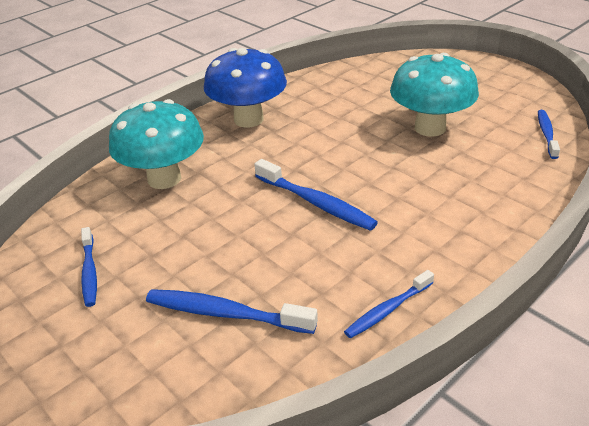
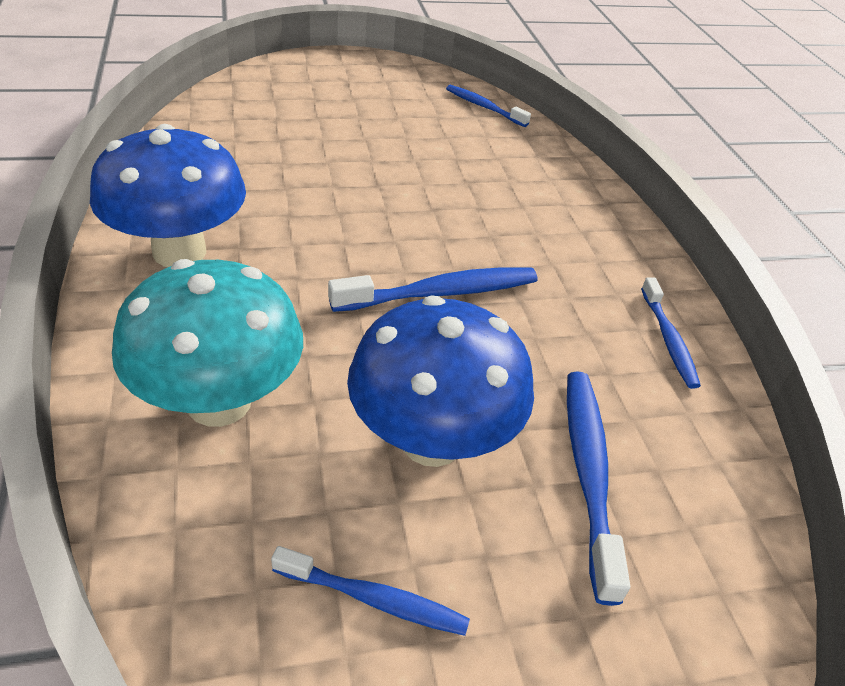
camera: 65 degrees left, 5 degrees up
blue toothbrush [146,289,318,334] -> blue toothbrush turned 135 degrees clockwise [567,371,630,606]
turquoise mushroom [390,53,479,137] -> none
none -> blue mushroom [347,295,534,467]

